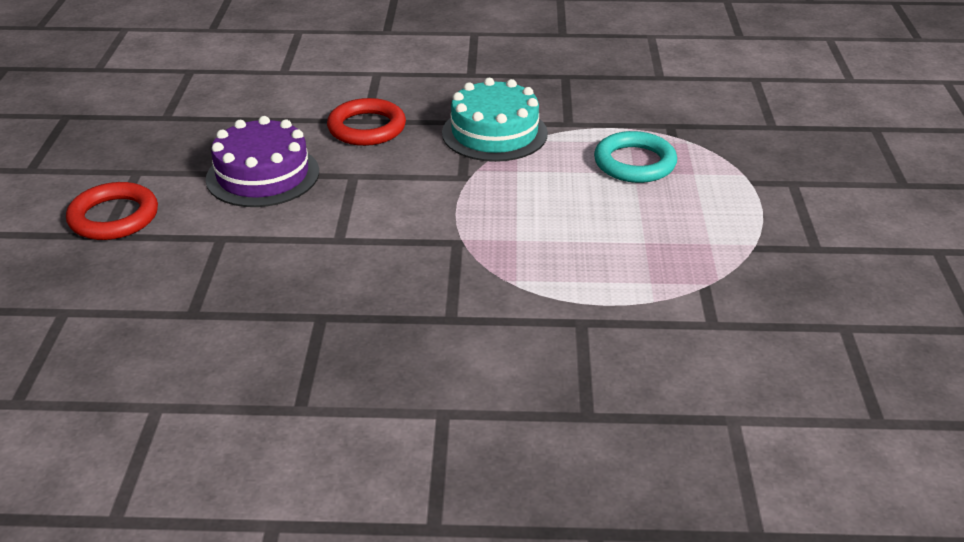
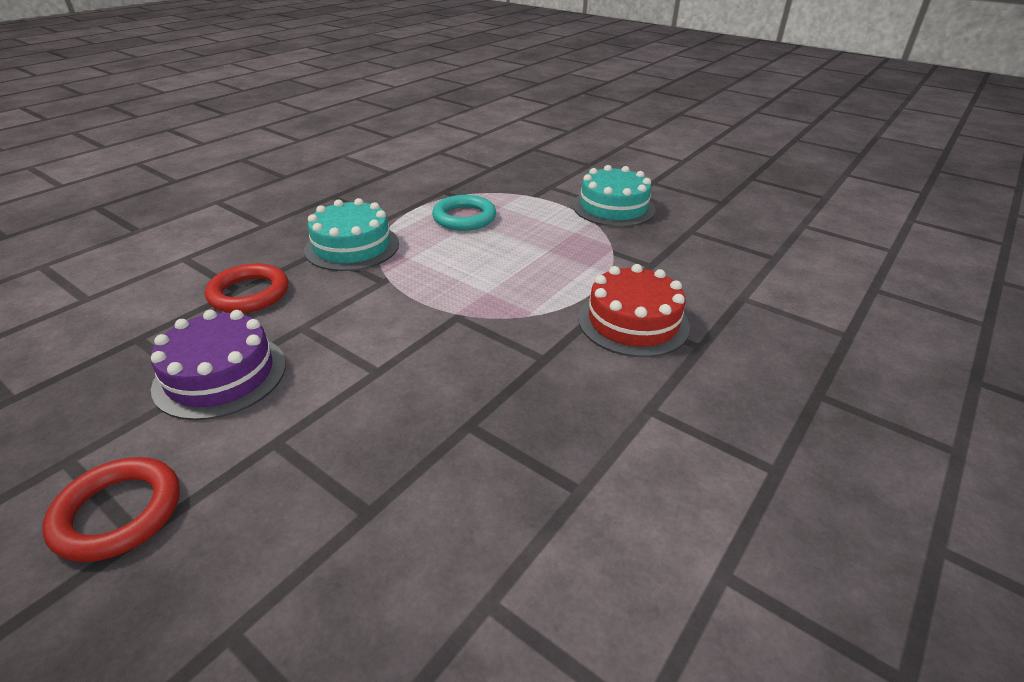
camera: 55 degrees left, 0 degrees up
none -> turquoise cake [573,165,655,227]
none -> red cake [578,264,690,357]

